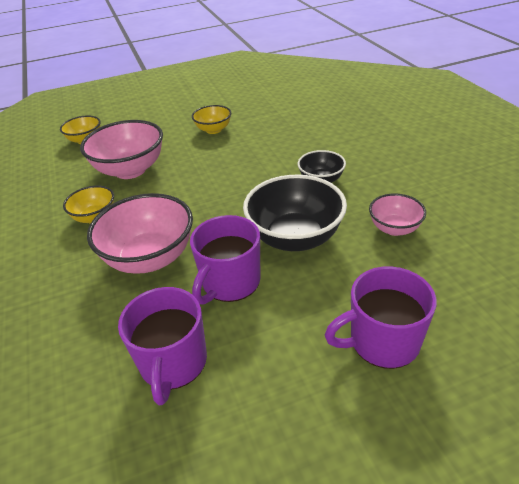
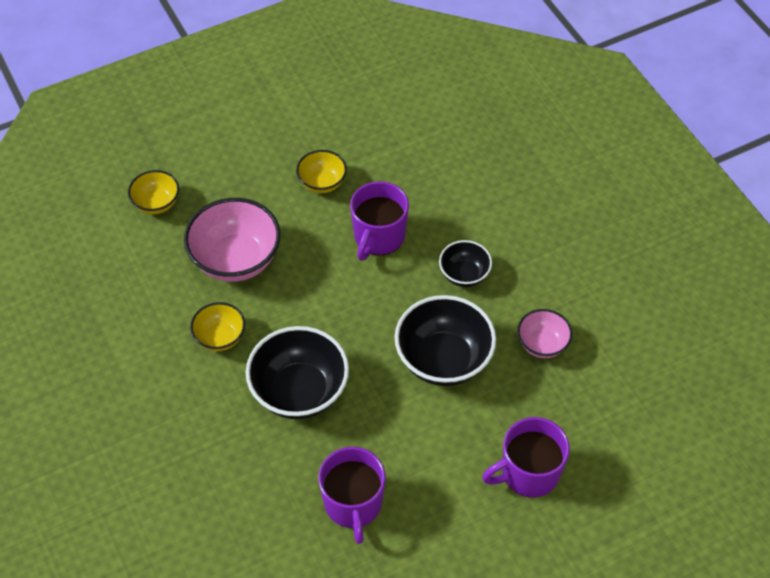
camera: 10 degrees left, 15 degrees up
pink bowl [87,193,193,274] -> black bowl [246,326,349,419]
purple mug [190,215,260,305] -> purple mug moved to [350,181,409,261]

